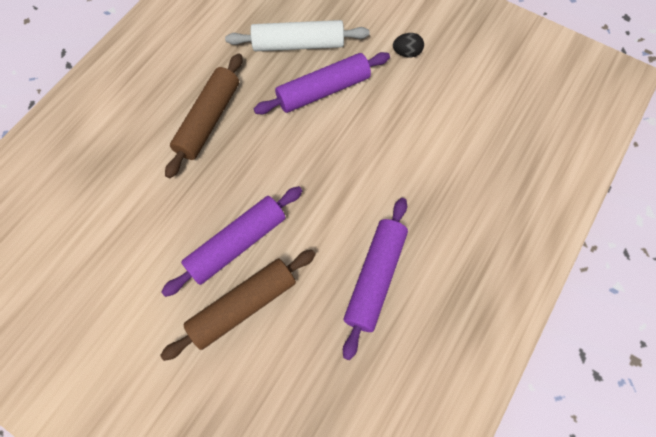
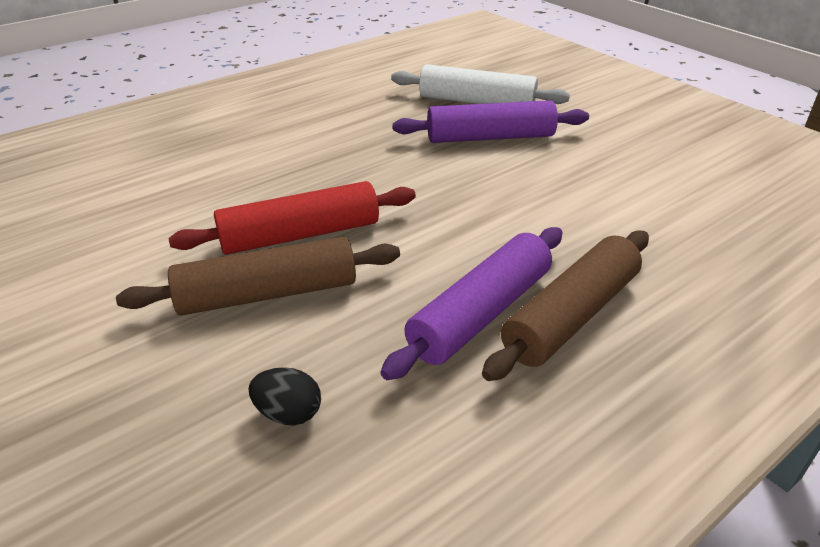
camera: 20 degrees right, 30 degrees down
purple rolling pin [161,186,302,297] -> red rolling pin [168,181,416,255]
brown rolling pin [165,53,242,178] -> brown rolling pin moved to [482,230,649,381]
black egg [393,33,424,58] -> black egg moved to [249,367,321,425]

